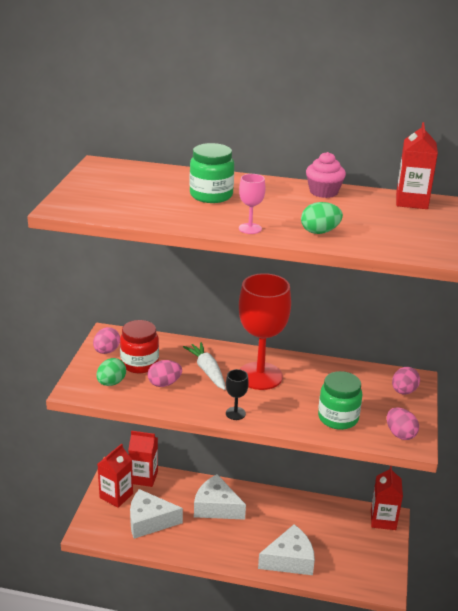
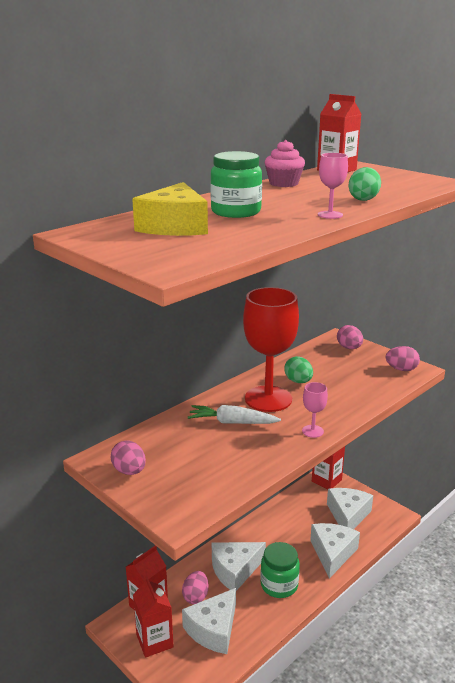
camera: 55 degrees left, 5 degrees down
green egg [96,358,126,386] -> green egg moved to [284,356,313,383]
red jar [120,320,159,373] -> none
pink egg [148,360,182,387] -> pink egg moved to [182,571,209,604]
black goblet [226,369,249,420] -> pink goblet [302,382,328,438]
green jar [318,371,363,430] -> green jar moved to [260,542,300,598]
none -> yellow cheese [132,182,208,236]
none -> white cheese [327,488,373,529]

